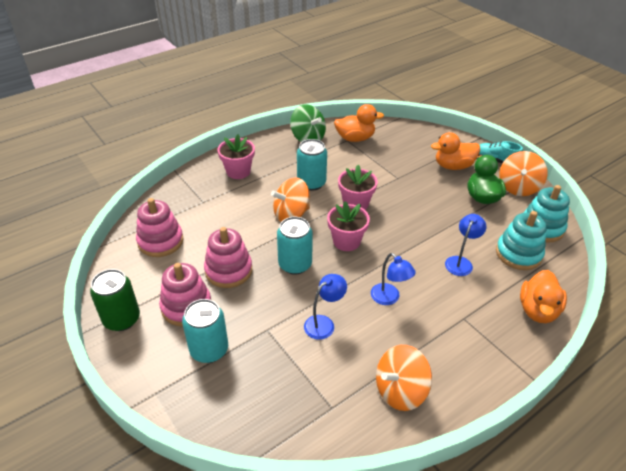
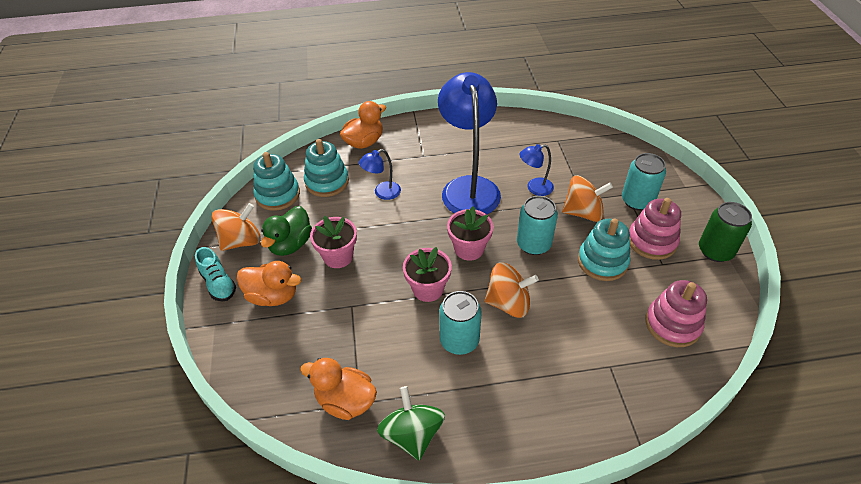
camera: 150 degrees left, 5 degrees up
pink stacking toy [204,227,252,288] -> turquoise stacking toy [578,218,630,281]
pink flower pot [218,134,255,179] -> pink flower pot moved to [310,216,357,268]
blue lamp [371,253,416,305] -> blue lamp [438,72,501,214], size x2.22
orange spinning top [376,345,432,411] -> orange spinning top moved to [562,175,613,222]

